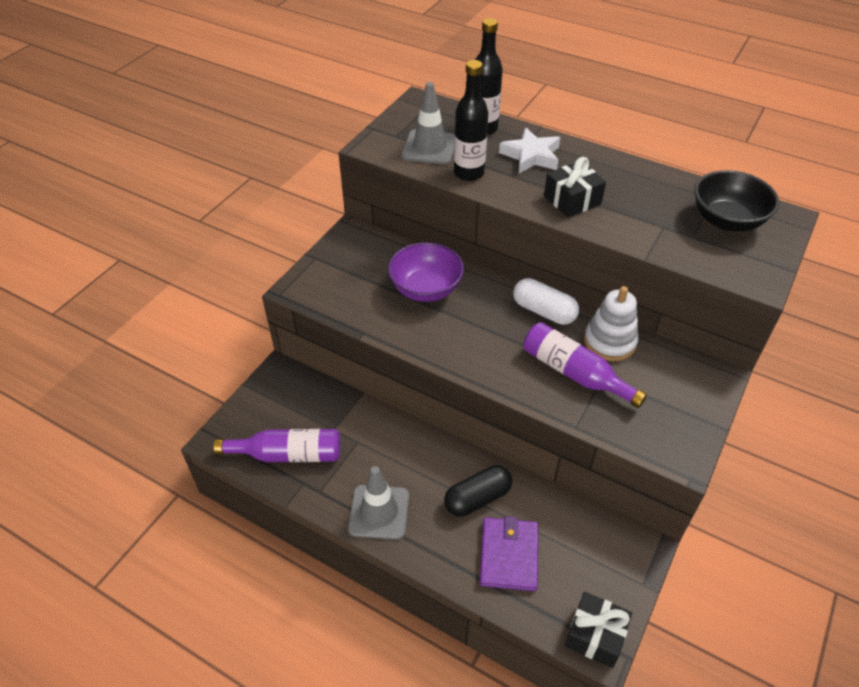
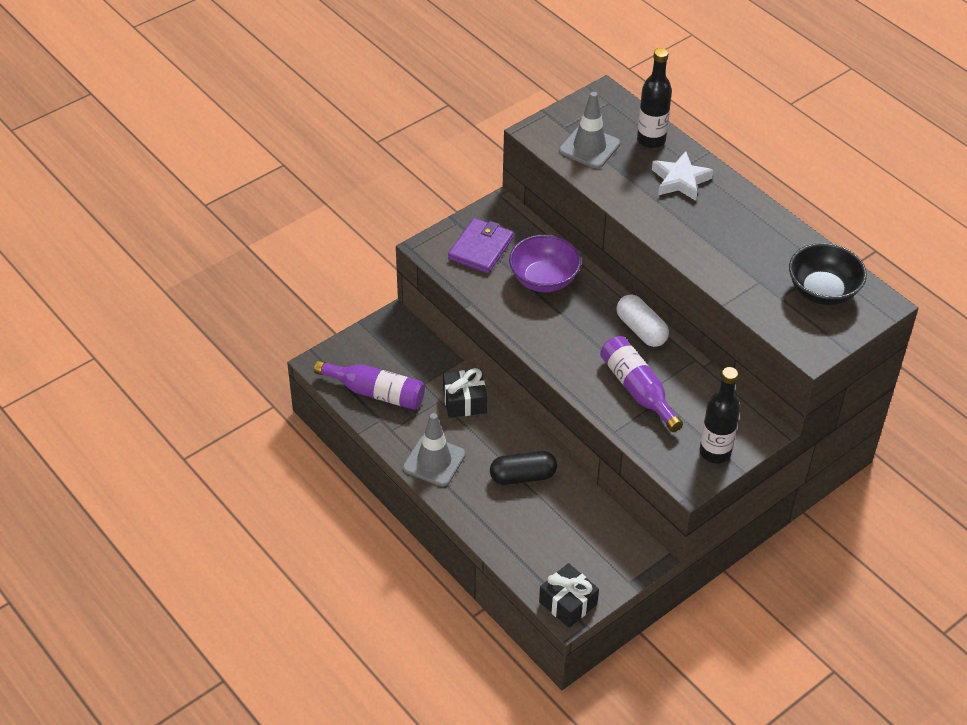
camera: 20 degrees right, 0 degrees up
black bottle [454,60,488,181] -> black bottle moved to [700,367,740,463]
purple wallet [480,516,538,591] -> purple wallet moved to [448,218,514,273]
black gift [544,157,606,218] -> black gift moved to [443,368,487,418]
white stacking toy [584,286,639,361] -> none

